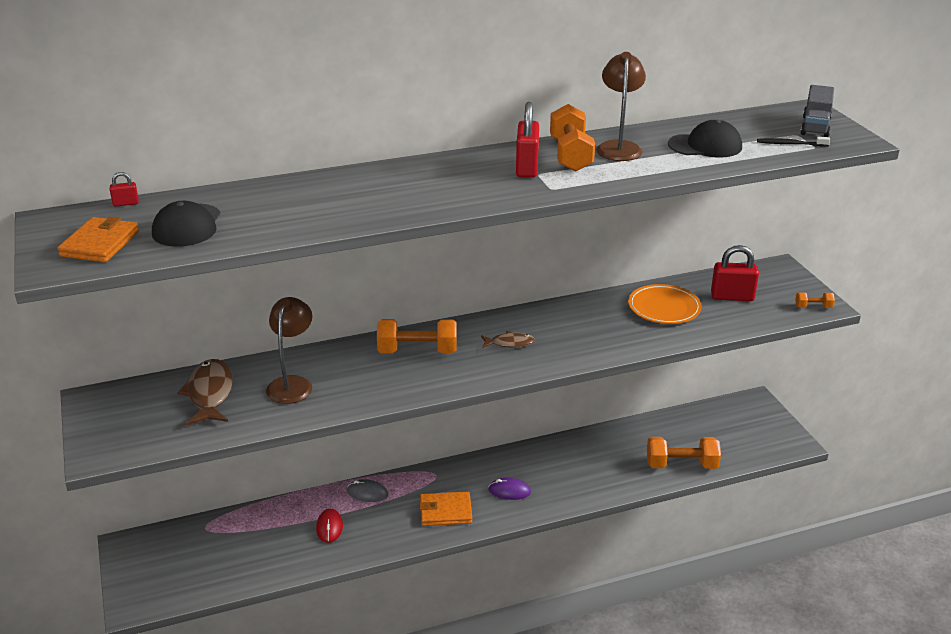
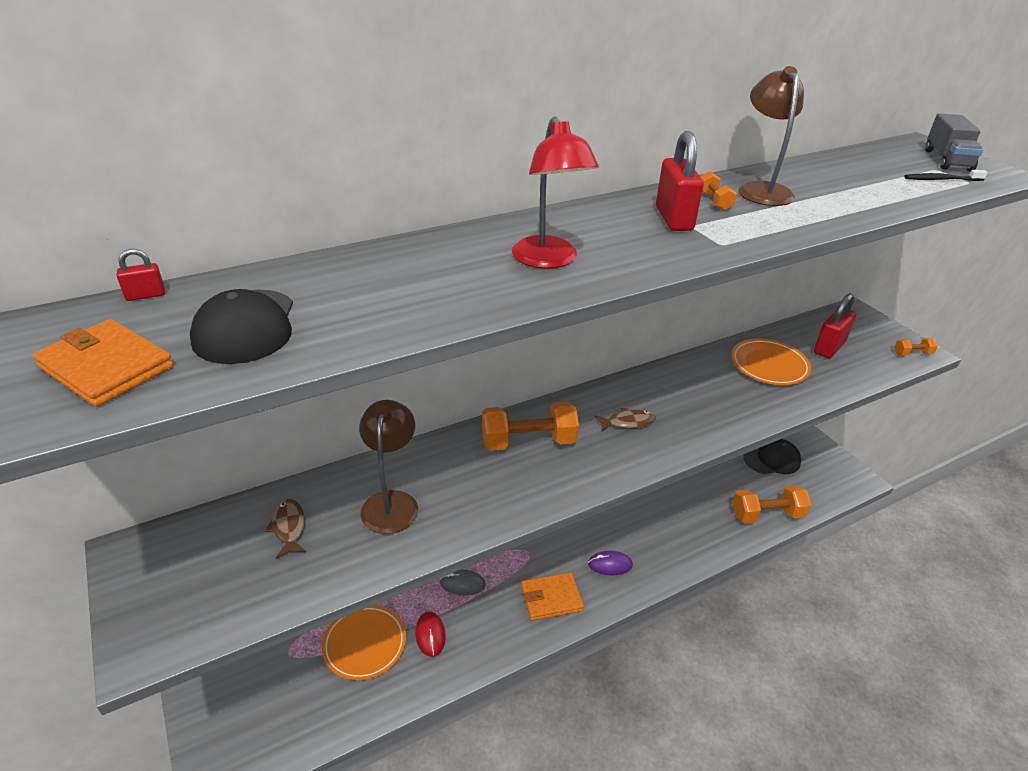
camera: 10 degrees left, 5 degrees up
orange wallet [57,216,139,263] -> orange wallet turned 60 degrees counterclockwise [33,319,174,407]
brown fish [177,359,233,425] -> brown fish [265,499,306,559], size x0.56
orange dumbbell [550,104,595,172] -> orange dumbbell [700,171,737,211], size x0.48
black cap [668,120,742,158] -> black cap moved to [743,439,801,474]
red padlock [711,245,759,301] -> red padlock turned 45 degrees counterclockwise [814,293,856,358]
none -> orange plate [322,605,406,680]
none -> red lamp [512,116,599,269]

